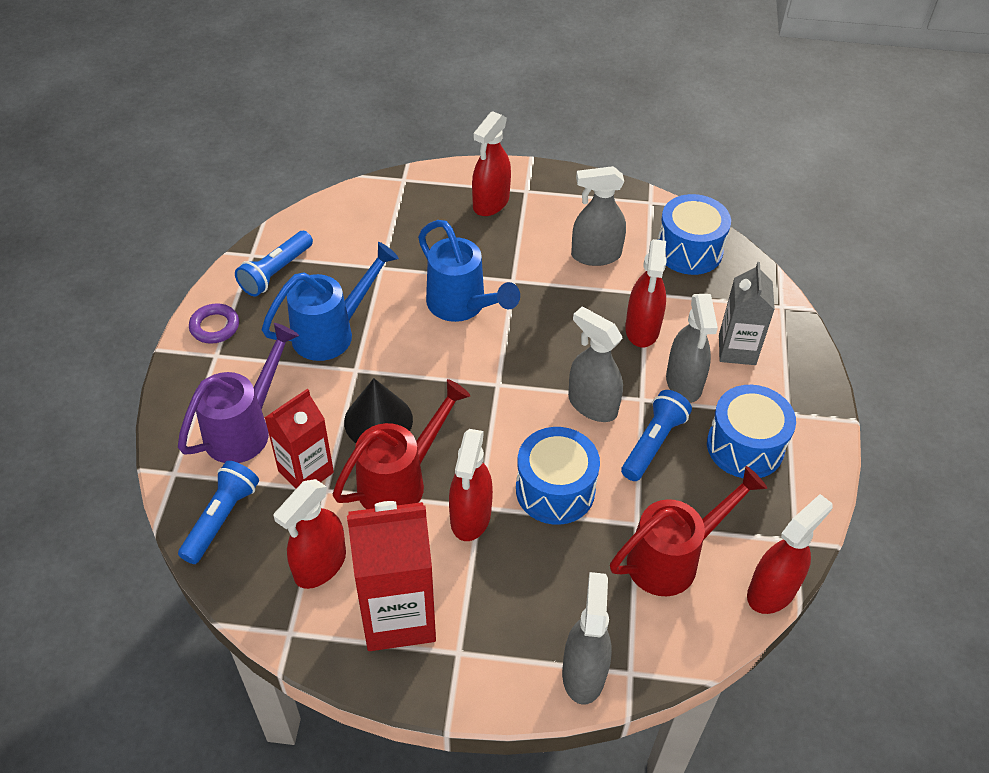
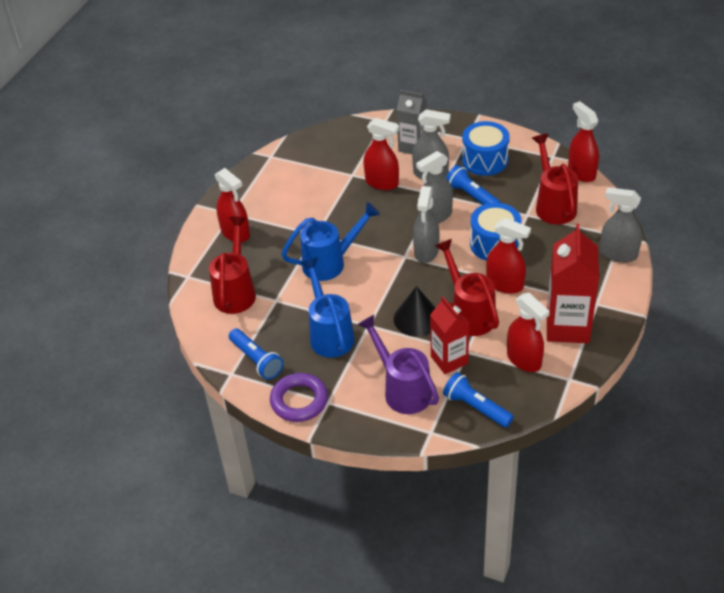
camera: 70 degrees left, 5 degrees down
purple ring [189,303,239,344] -> purple ring [270,373,328,422], size x1.51
grey spray bottle [571,166,626,266] -> grey spray bottle moved to [413,186,439,263]
blue drum [657,194,731,275] -> none
none -> red watering can [209,217,256,314]

